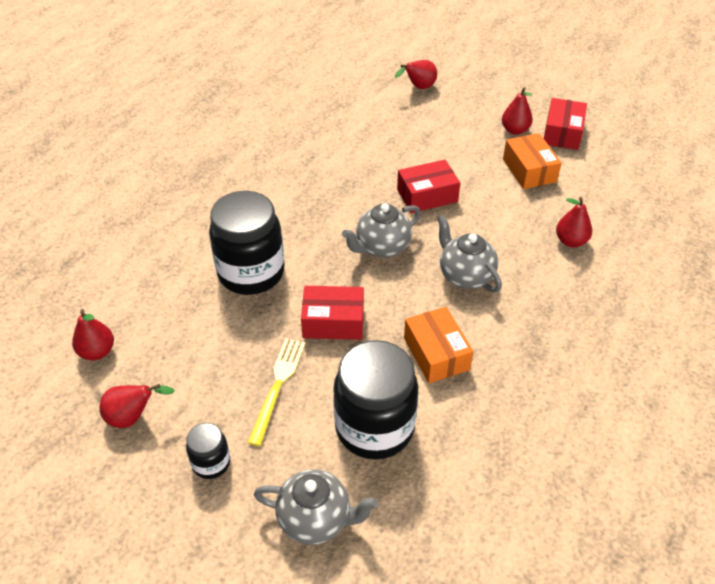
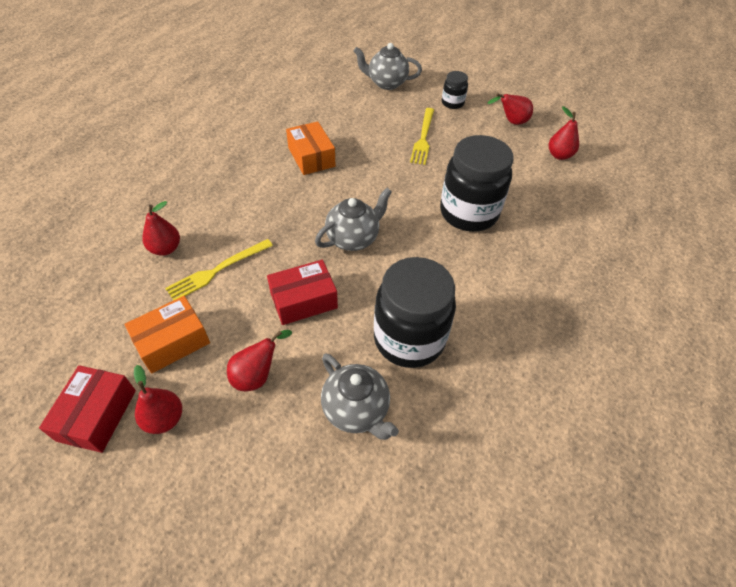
camera: 175 degrees right, 5 degrees up
red box [301,286,364,340] -> none
black jar [333,340,418,459] -> black jar moved to [374,257,456,368]
red pear [395,60,437,89] -> red pear moved to [227,330,292,391]
grey teapot [437,215,502,293] -> grey teapot moved to [321,354,399,440]
orange box [503,133,562,189] -> orange box turned 75 degrees clockwise [124,296,210,373]
none -> yellow fork [165,239,273,301]

